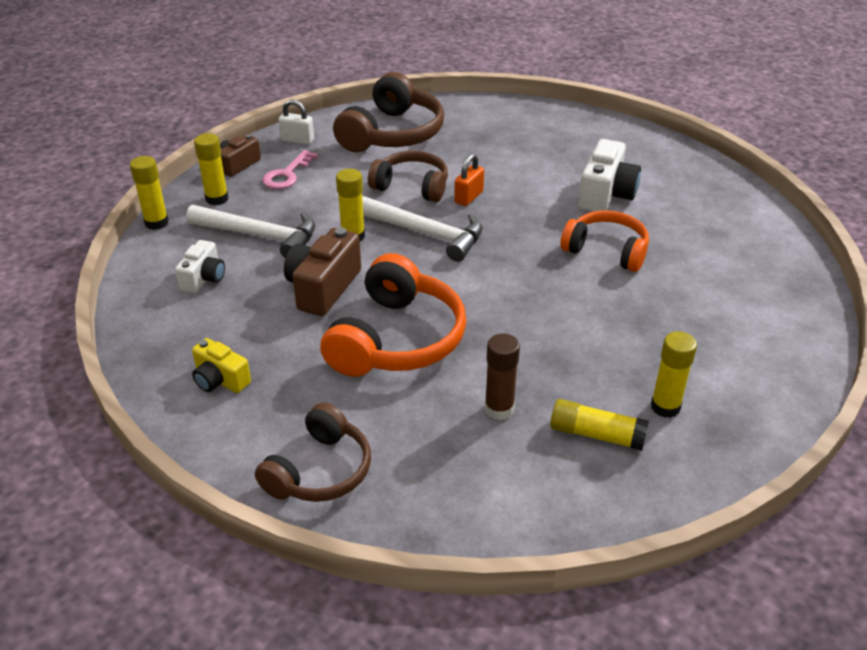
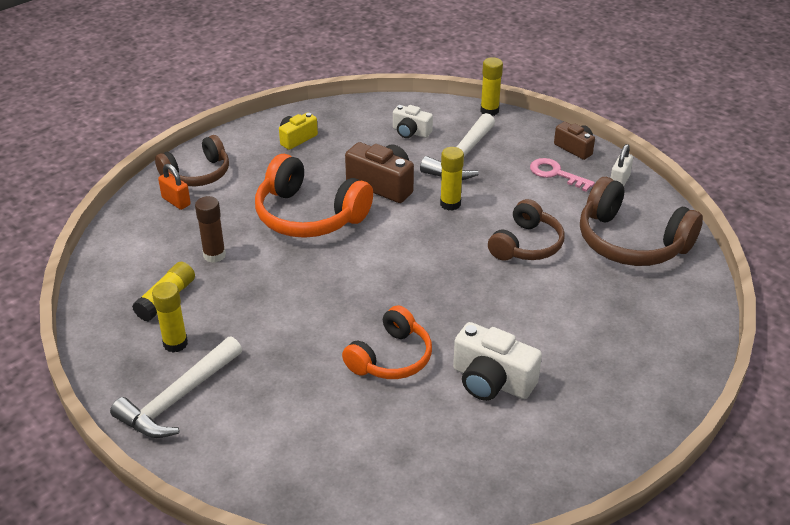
camera: 100 degrees right, 0 degrees up
yellow glue stick [194,133,228,205] -> none
brown headphones [255,402,371,502] -> brown headphones turned 75 degrees counterclockwise [155,135,229,186]
white hammer [362,196,482,262] -> white hammer moved to [110,336,242,438]
orange padlock [454,154,484,206] -> orange padlock moved to [158,164,191,210]

